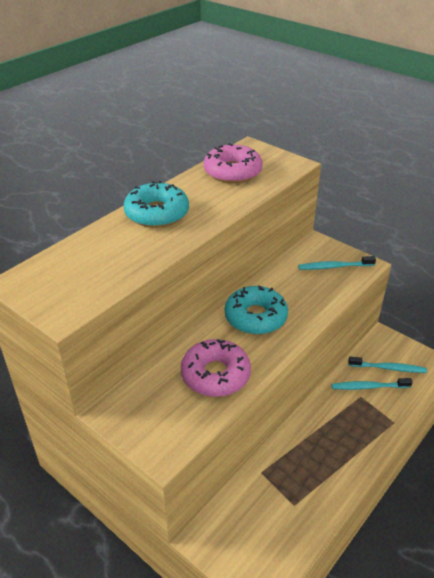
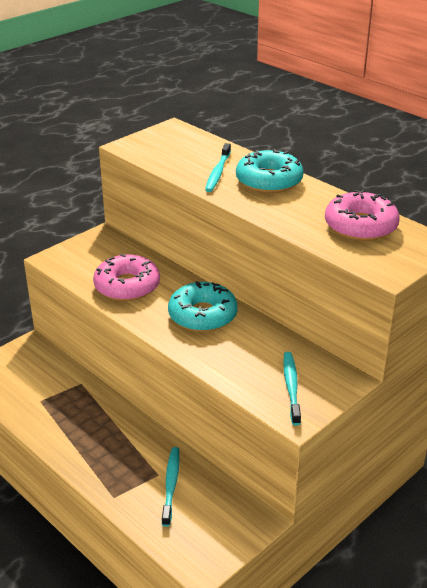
camera: 95 degrees right, 5 degrees down
turquoise toothbrush [348,357,427,373] -> turquoise toothbrush moved to [205,143,231,192]

